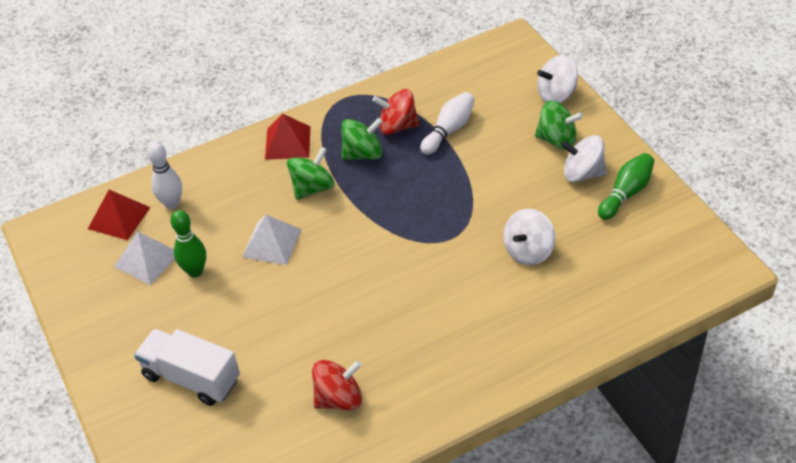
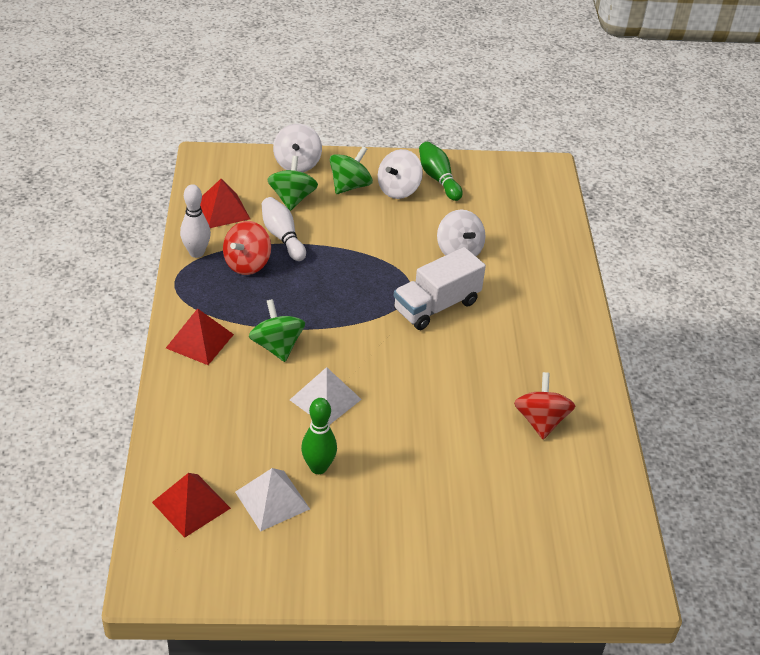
camera: 70 degrees left, 5 degrees down
white truck [134,329,240,406] -> white truck moved to [394,247,486,330]
white bowling pin [147,142,182,209] -> white bowling pin moved to [180,184,211,258]
green spinning top [341,118,383,160] -> green spinning top moved to [268,156,318,211]
none -> red pyramid [200,179,250,228]

